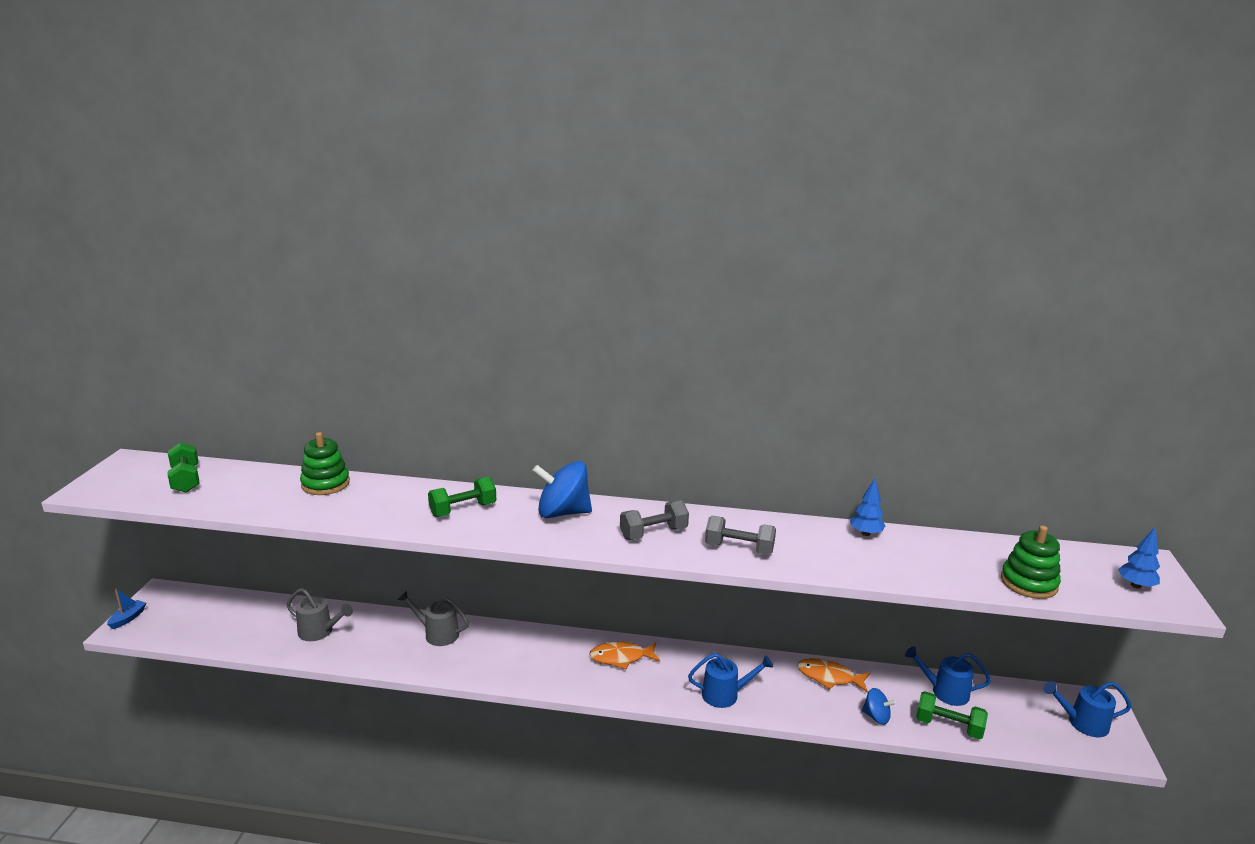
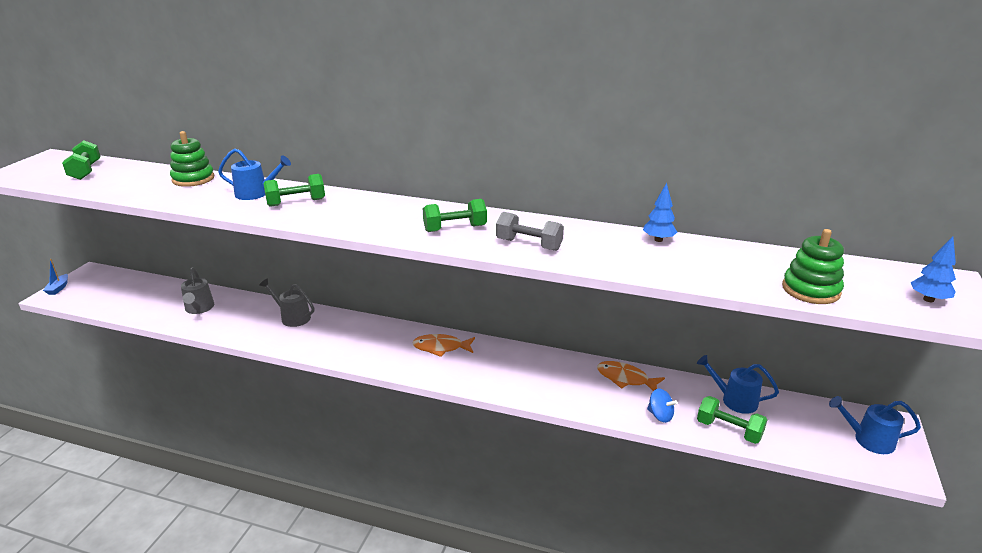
camera: 10 degrees right, 5 degrees up
blue boat [107,589,146,629] -> blue boat turned 150 degrees clockwise [43,259,68,295]
grey watering can [286,588,353,641] -> grey watering can turned 45 degrees clockwise [181,267,214,314]
blue spinning top [532,461,592,518] -> none
grey dumbbell [620,500,689,540] -> green dumbbell [423,199,487,232]
blue watering can [688,653,773,708] -> blue watering can moved to [218,149,291,200]

